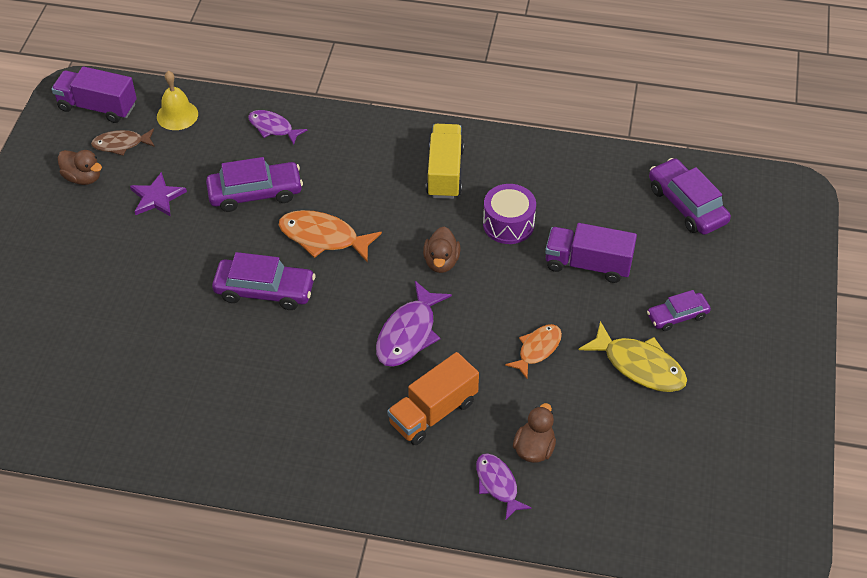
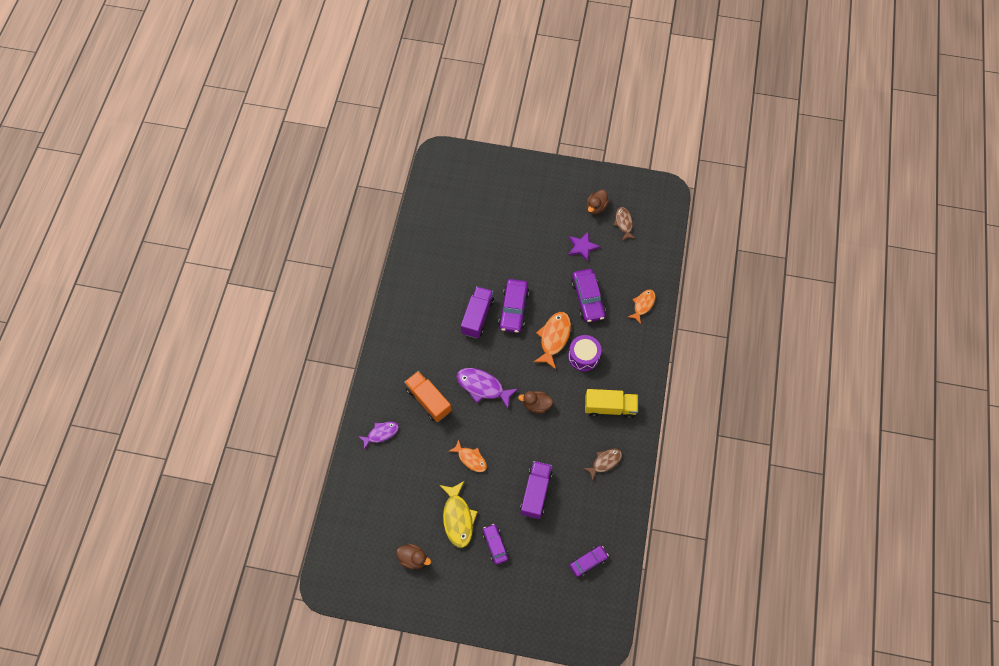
camera: 90 degrees right, 15 degrees up
purple truck [52,67,137,123] -> purple truck moved to [461,286,494,338]
yellow bell [157,71,198,130] -> none
purple fish [248,110,307,145] -> orange fish [628,289,655,324]
purple drum [483,184,536,244] -> purple drum moved to [568,335,601,371]
brown duck [513,403,556,463] -> brown duck moved to [396,543,431,569]
yellow fish [578,321,687,392] -> yellow fish turned 45 degrees counterclockwise [440,481,478,548]
purple car [649,158,731,235] -> purple car [570,545,609,577], size x0.62
none -> brown fish [583,449,622,481]

